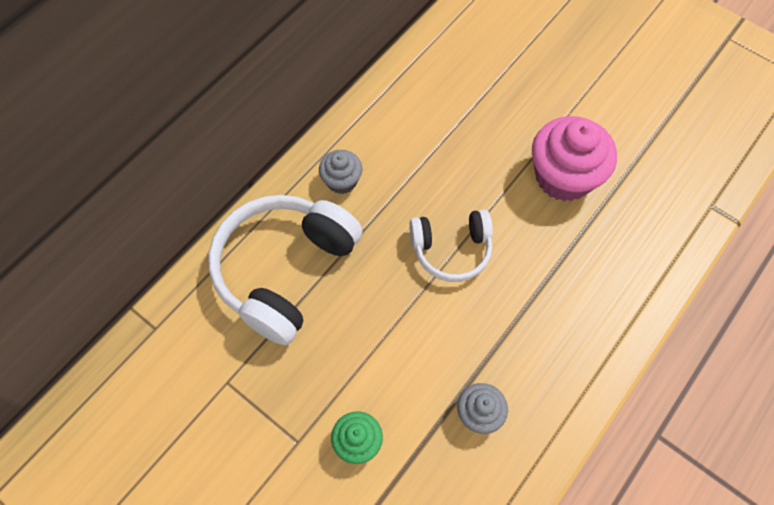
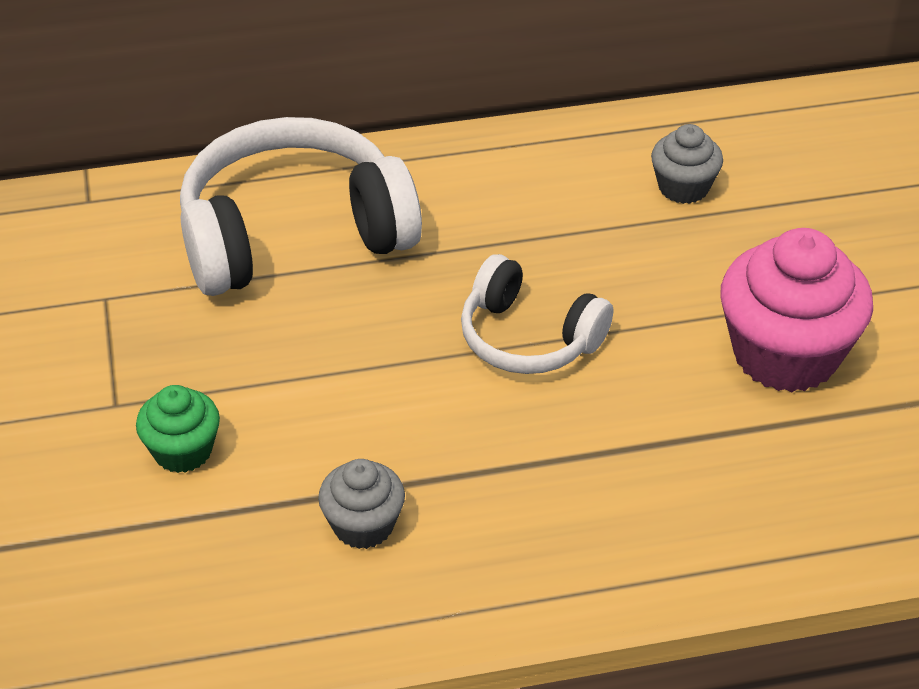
camera: 40 degrees right, 20 degrees down
grey cupcake [319,150,362,194] -> grey cupcake moved to [651,124,723,204]

